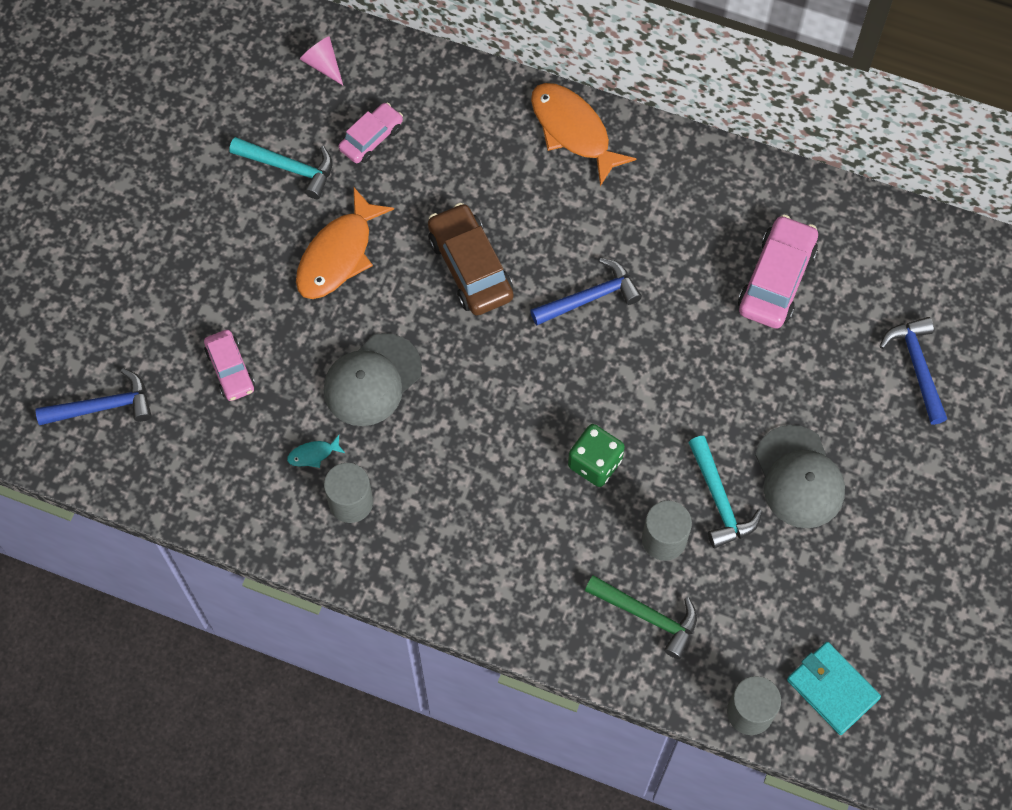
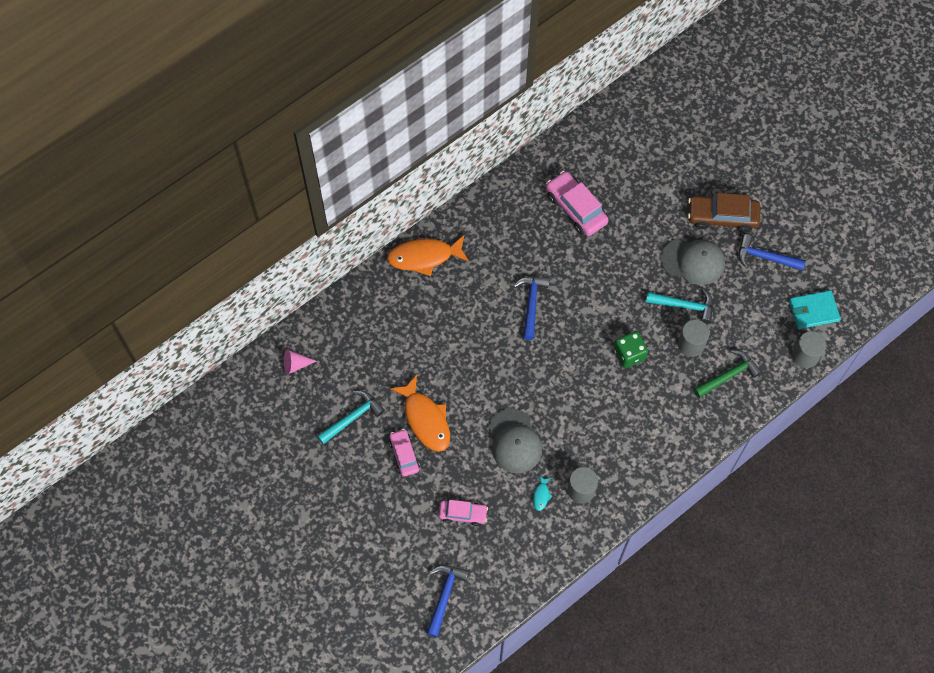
camera: 60 degrees left, 0 degrees up
pink car [338,102,403,163] -> pink car moved to [389,429,420,477]
brown car [428,203,513,316] -> brown car moved to [688,193,760,232]
blue hammer [880,317,947,425] -> blue hammer moved to [739,234,806,271]

